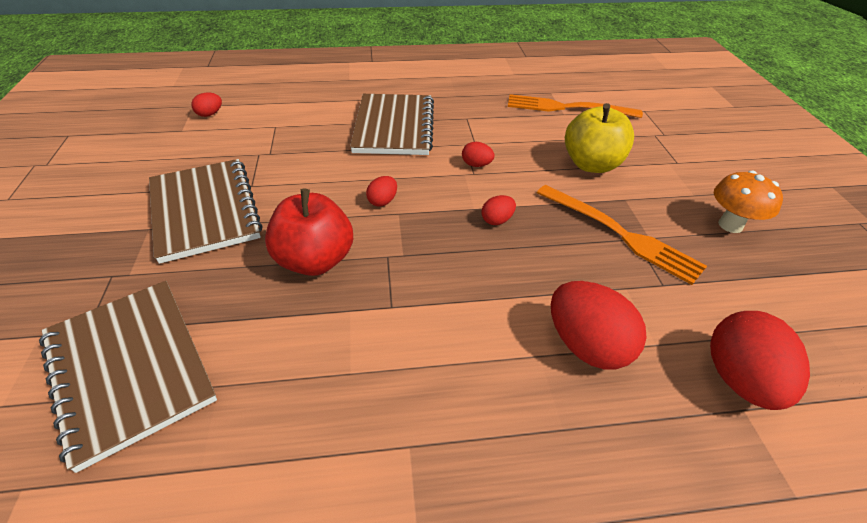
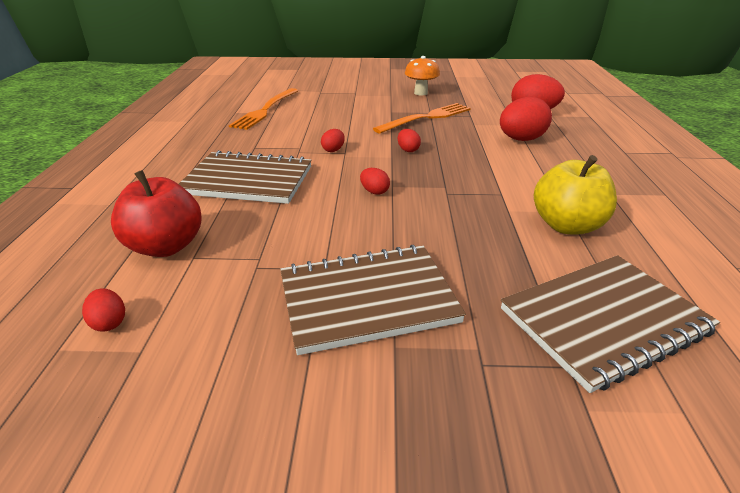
camera: 80 degrees left, 10 degrees down
red apple [265,189,353,276] -> red apple moved to [111,170,202,257]
yellow apple [565,103,634,173] -> yellow apple moved to [534,155,617,234]

